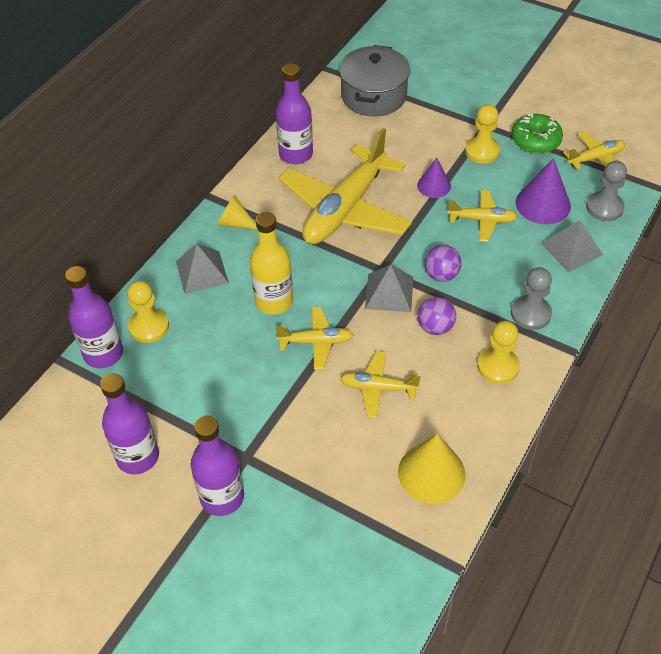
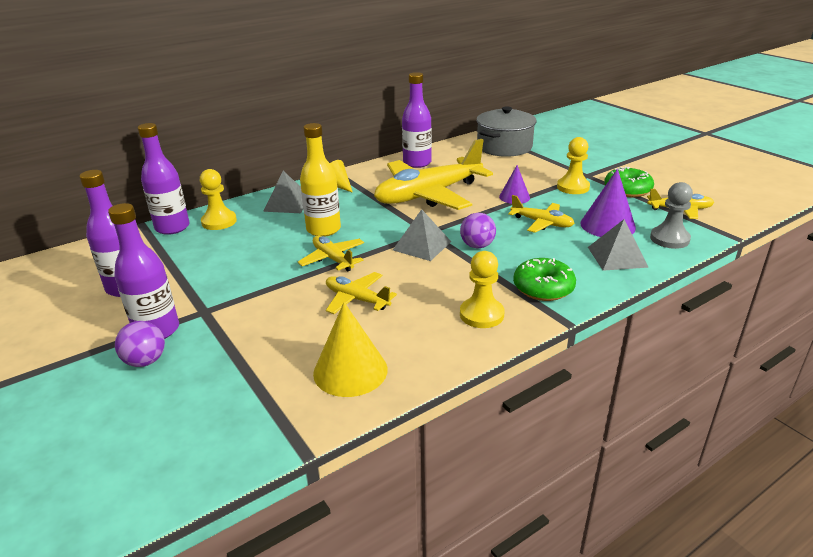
camera: 25 degrees right, 20 degrees down
yellow plane [276,307,353,369] -> yellow plane turned 150 degrees counterclockwise [298,235,364,272]
purple ball [417,297,456,335] -> purple ball moved to [115,321,165,367]
grey pawn [511,267,552,330] -> green donut [513,258,576,301]

